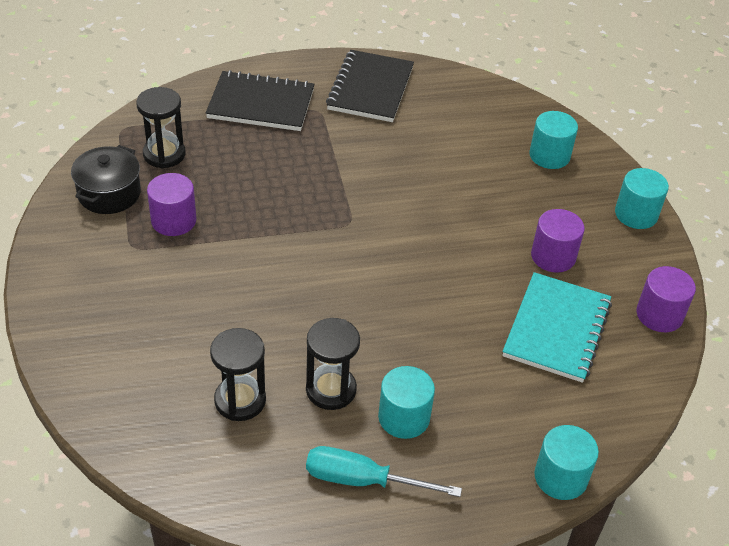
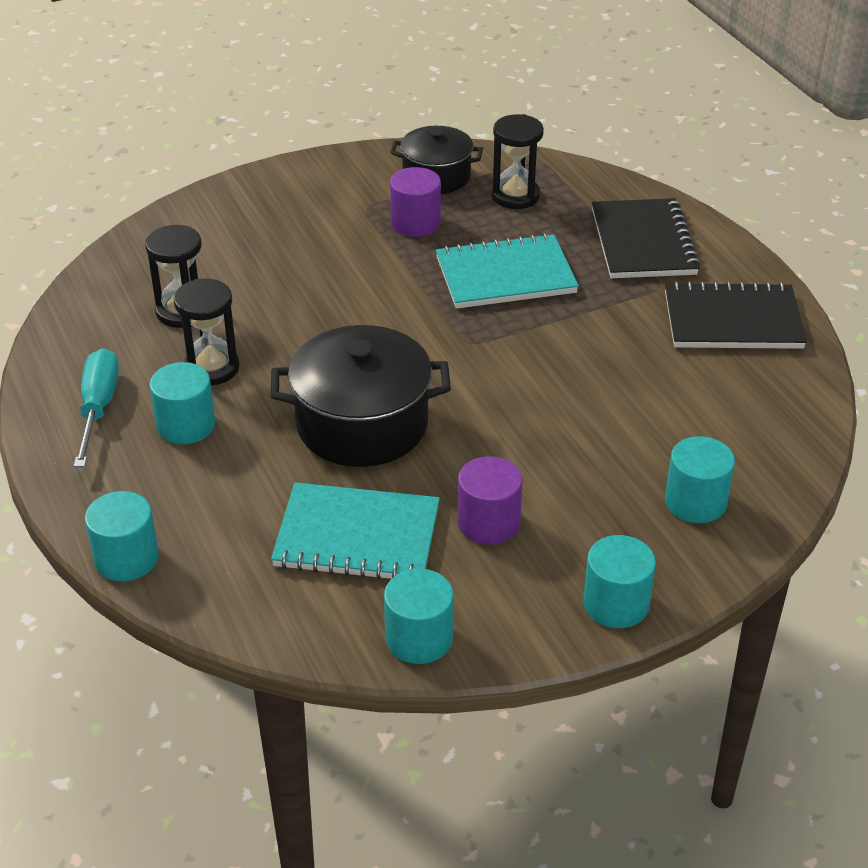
camera: 80 degrees right, 5 degrees down
purple cylinder [636,266,696,332] -> turquoise cylinder [384,569,454,664]
none -> black pot [271,325,451,467]
none -> turquoise notebook [436,233,579,309]

